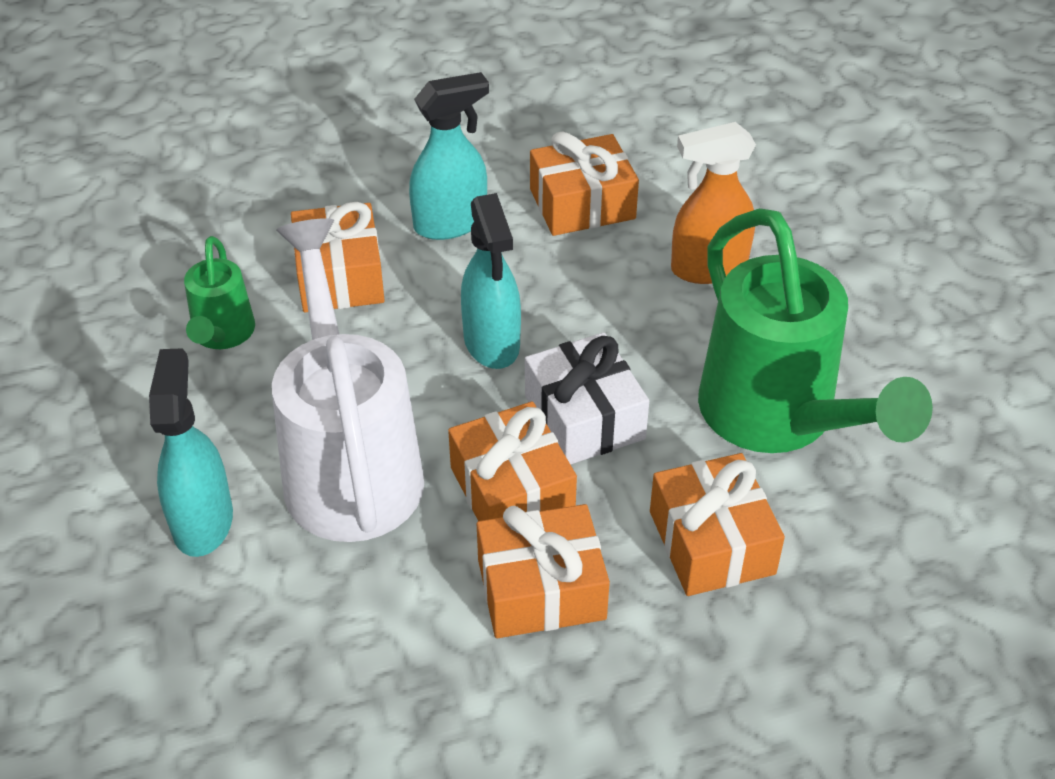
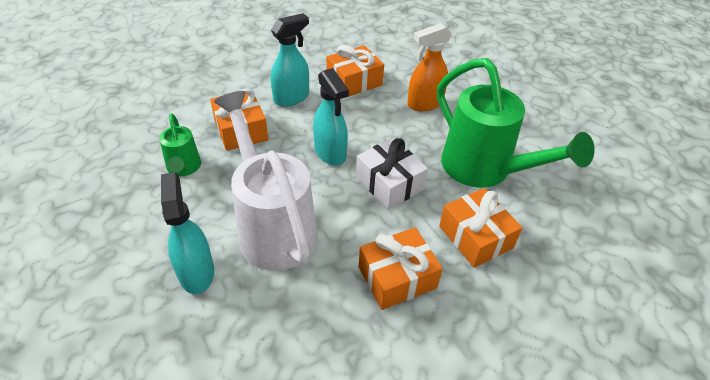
camera: 15 degrees left, 0 degrees up
orange gift [448,402,577,521] -> none

